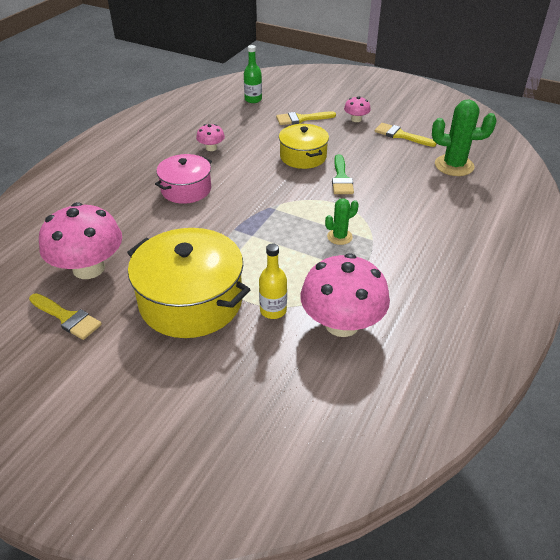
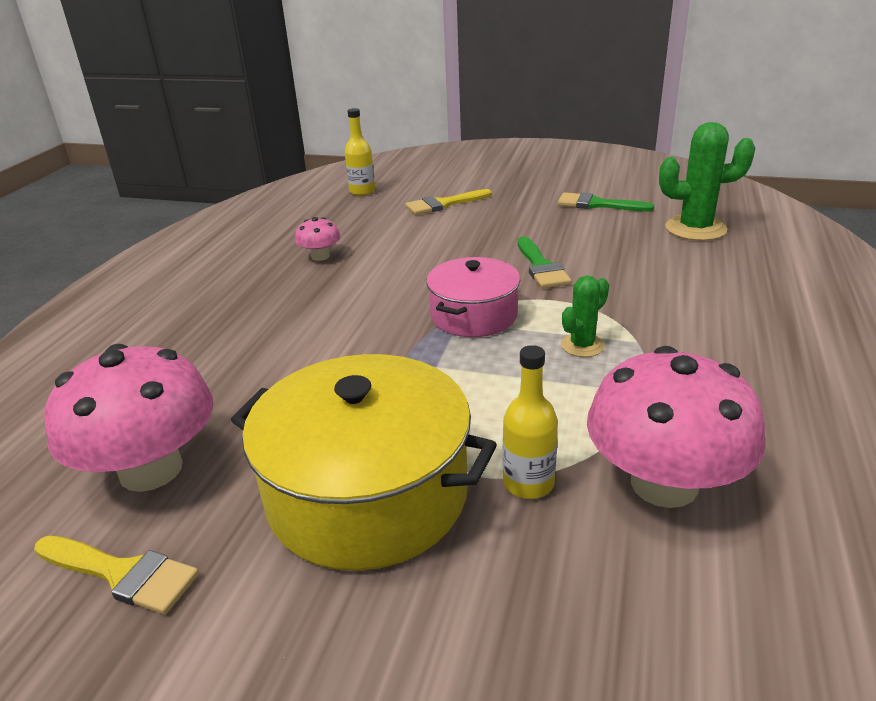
camera: 10 degrees left, 10 degrees down
pink pot [155,154,212,204] -> pink pot moved to [426,257,520,337]
green bottle [244,45,262,103] -> yellow bottle [345,108,375,196]
yellow pot [279,124,329,169] -> none
pink mushroom [344,96,371,122] -> none
yellow brush [375,123,437,147] -> green brush [558,192,654,211]

